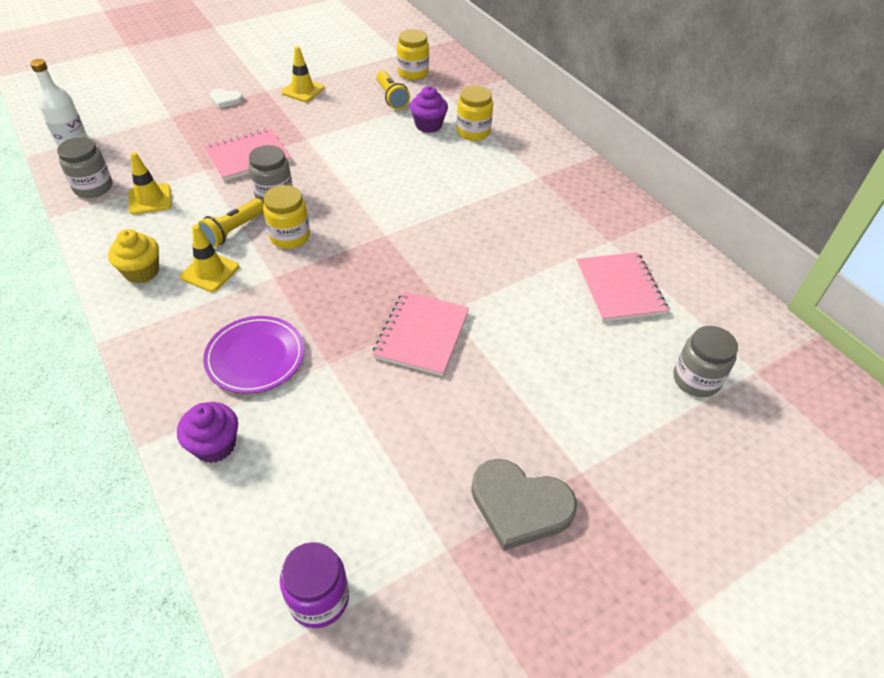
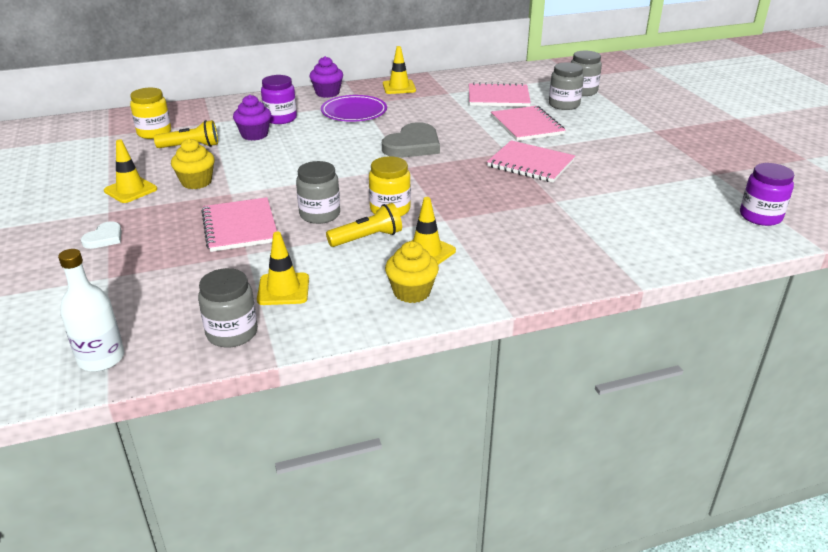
camera: 75 degrees left, 15 degrees down
purple cupcake [177,402,238,463] -> purple cupcake moved to [309,56,343,98]
yellow flashlight [198,199,264,247] -> yellow flashlight turned 75 degrees counterclockwise [326,203,402,247]
purple plate [203,316,304,394] -> purple plate moved to [321,95,387,122]
yellow jar [457,86,493,141] -> purple jar [261,75,297,124]
grey heart [471,459,577,551] -> grey heart moved to [382,122,440,158]
none -> yellow cupcake [171,138,215,189]
none -> yellow traffic cone [383,46,416,94]
none -> pink notebook [491,106,566,141]
none -> grey jar [549,63,584,110]

